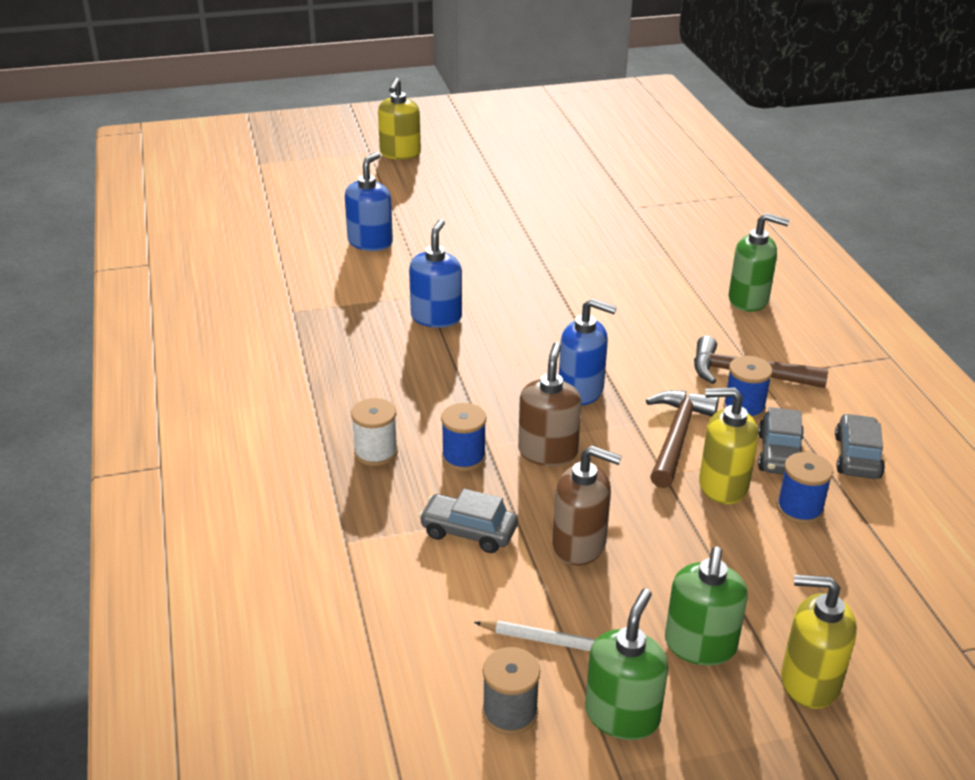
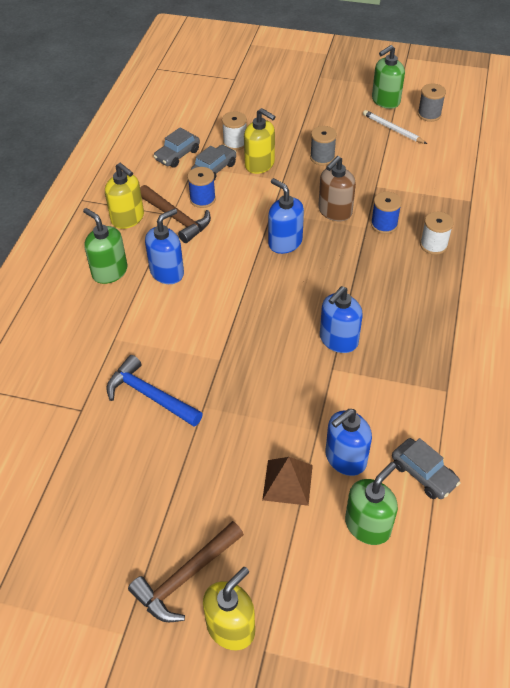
camera: 150 degrees left, 15 degrees up
grey car [419,489,518,553] -> grey car moved to [392,438,460,499]
brown soap dispenser [552,446,622,566] -> none
brown hammer [646,390,719,488] -> brown hammer moved to [128,521,244,622]
green soap dispenser [665,547,748,665] -> green soap dispenser moved to [345,462,398,545]
blue spool [777,452,833,524] -> white spool [222,111,247,151]
yellow soap dispenser [781,575,857,709] -> yellow soap dispenser moved to [105,163,144,229]
none -> blue hammer [107,355,203,426]
none -> blue soap dispenser [145,208,184,284]
none -> brown pyramid [262,457,313,506]
none -> grey spool [310,126,337,165]

